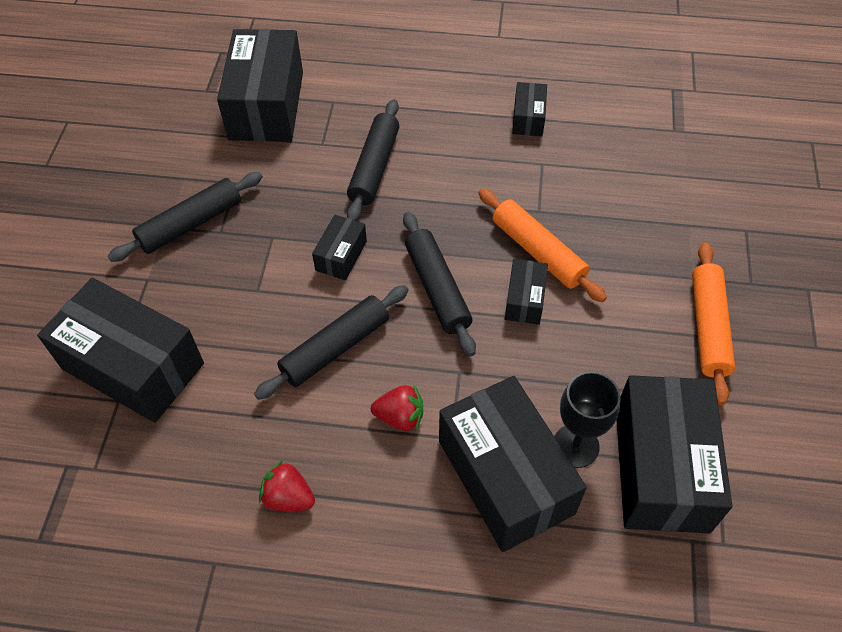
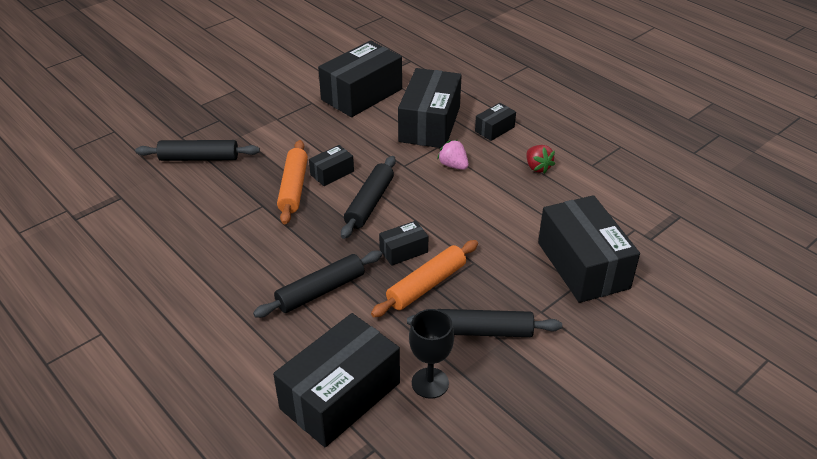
camera: 140 degrees left, 15 degrees down
black rolling pin [254,285,409,400] -> black rolling pin moved to [135,140,260,161]
red strawberry [371,385,423,431] -> pink strawberry [437,140,469,170]
black box [512,82,547,136] -> black box moved to [475,103,516,141]
black goblet [554,371,621,468] -> black goblet moved to [409,309,454,399]
orange rolling pin [692,242,735,405] -> orange rolling pin moved to [371,240,478,317]

